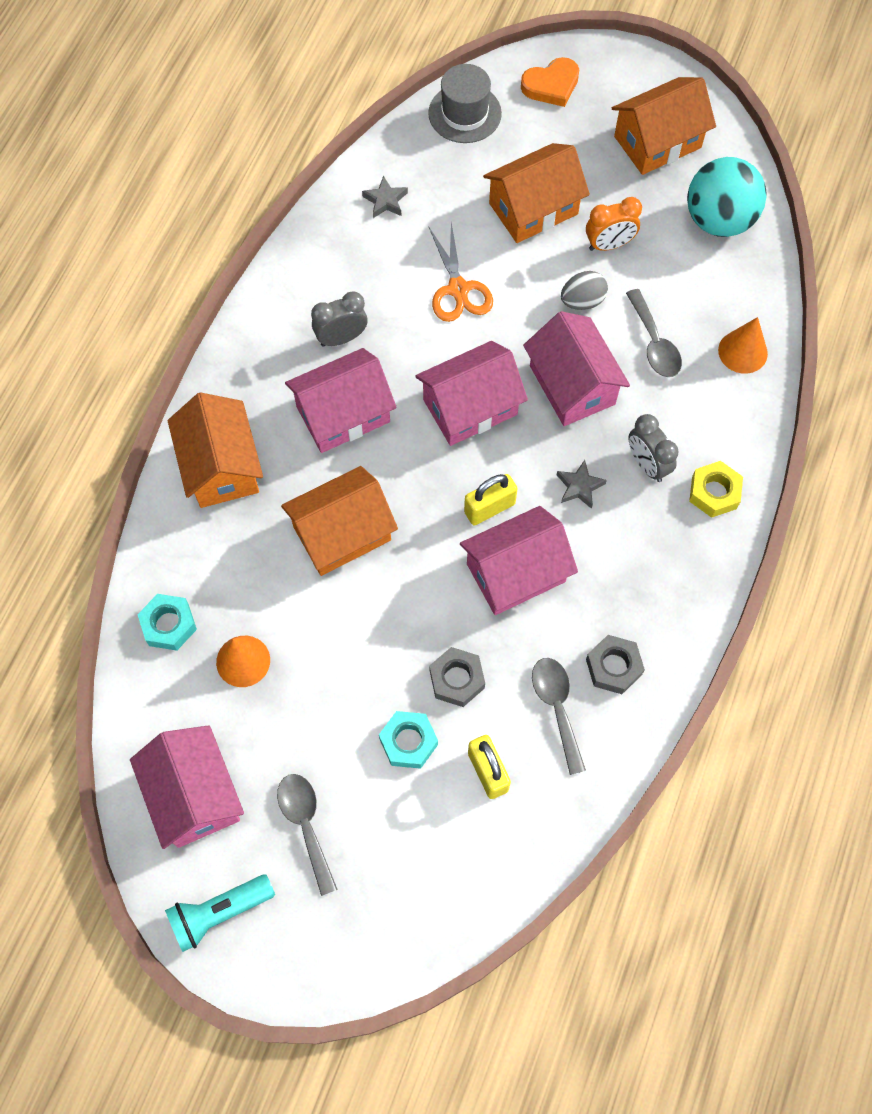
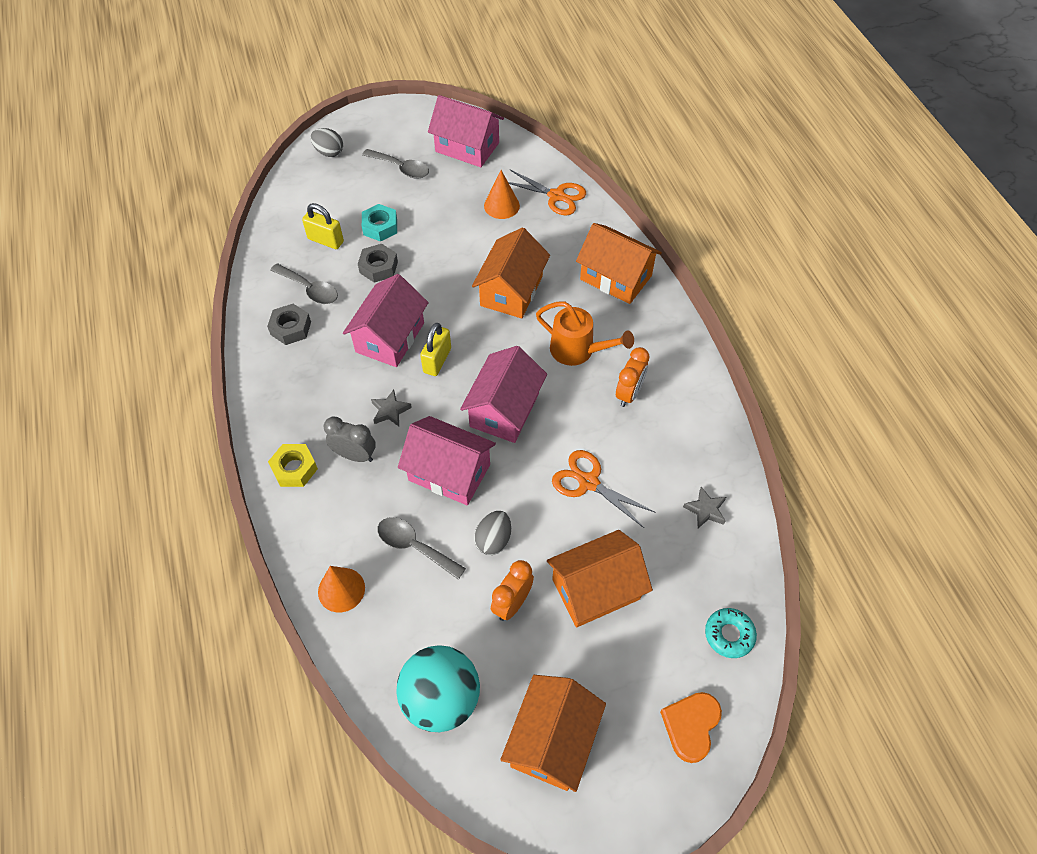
camera: 140 degrees right, 10 degrees down
turquoise nut [138,594,197,651] -> orange scissors [508,170,586,215]
turquoise flashlight [165,874,275,952] -> none
pink house [285,348,397,453] -> orange watering can [536,301,634,366]
grey clock [311,291,367,347] -> orange clock [616,347,650,407]
grey hat [428,64,502,143] -> turquoise donut [705,608,757,658]
orange house [483,143,590,243] -> orange house turned 45 degrees clockwise [547,530,653,627]
none -> grey egg [310,128,343,157]

